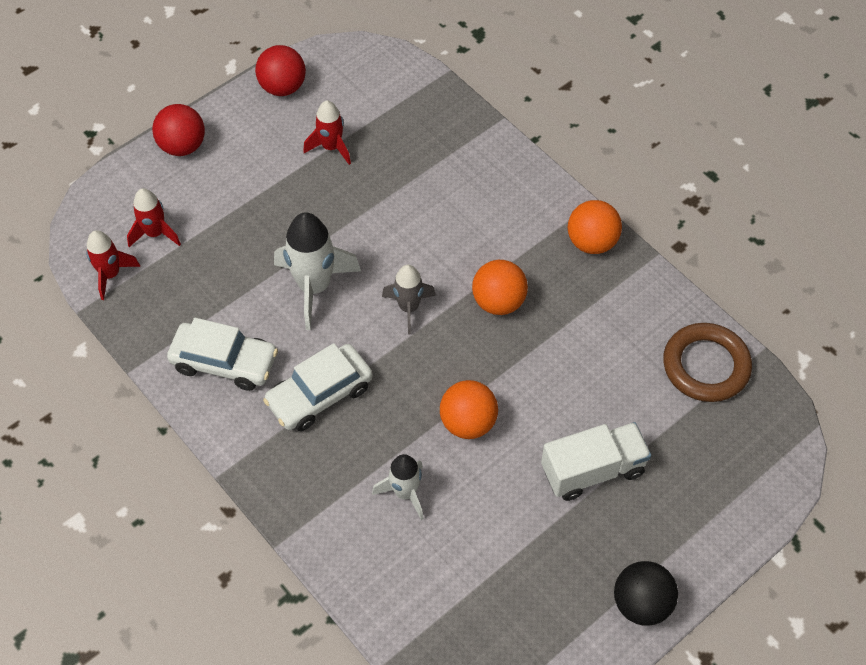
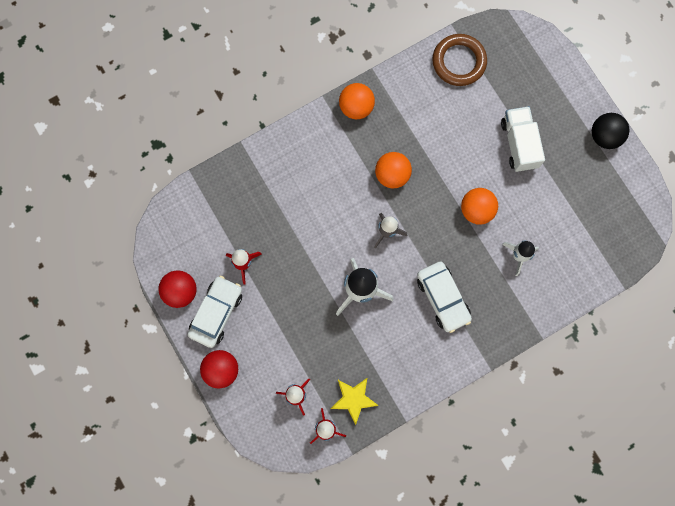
camera: 80 degrees left, 20 degrees up
white car [167,318,278,391] -> white car moved to [188,276,242,348]
none -> yellow star [331,377,379,425]

